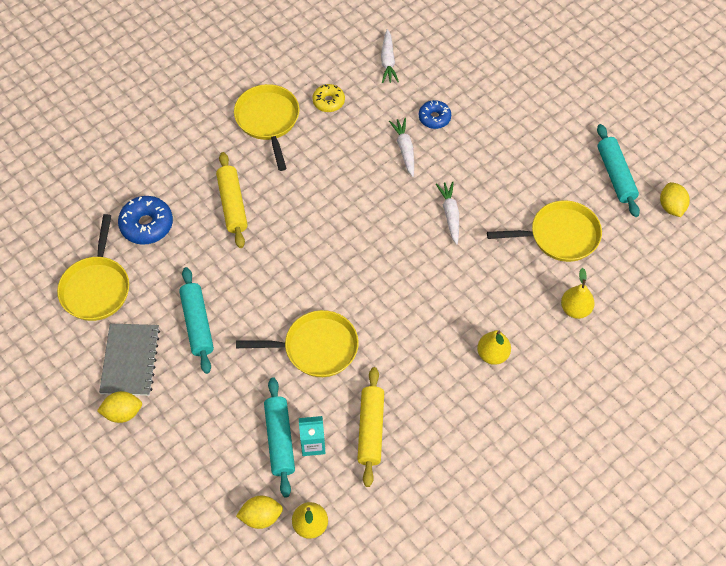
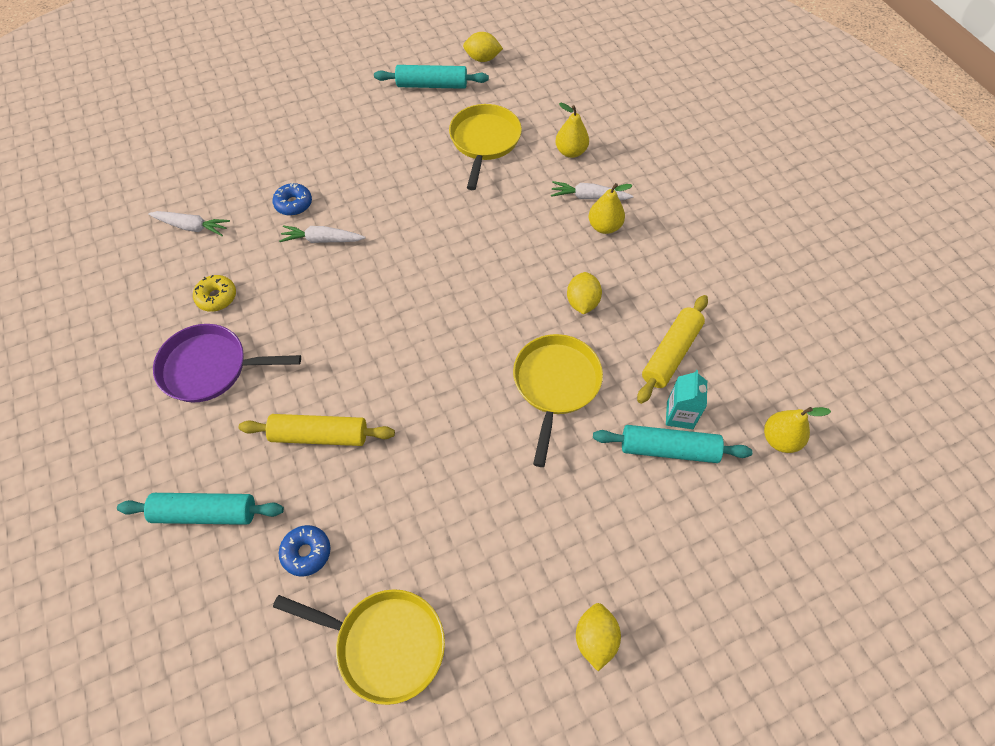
camera: 75 degrees left, 0 degrees up
grey notebook [99,323,160,396] -> none
blue donut [118,196,173,244] -> blue donut [279,525,331,576], size x0.64
turquoise rolling pin [179,267,214,374] -> turquoise rolling pin moved to [117,493,284,525]
yellow pan [234,84,300,171] -> purple pan [153,324,301,403]
yellow lemon [236,496,283,529] -> yellow lemon moved to [567,272,602,314]
yellow rolling pin [357,367,384,487] -> yellow rolling pin turned 75 degrees counterclockwise [637,295,708,404]
white carrot [436,181,459,245] -> white carrot moved to [551,181,633,200]

